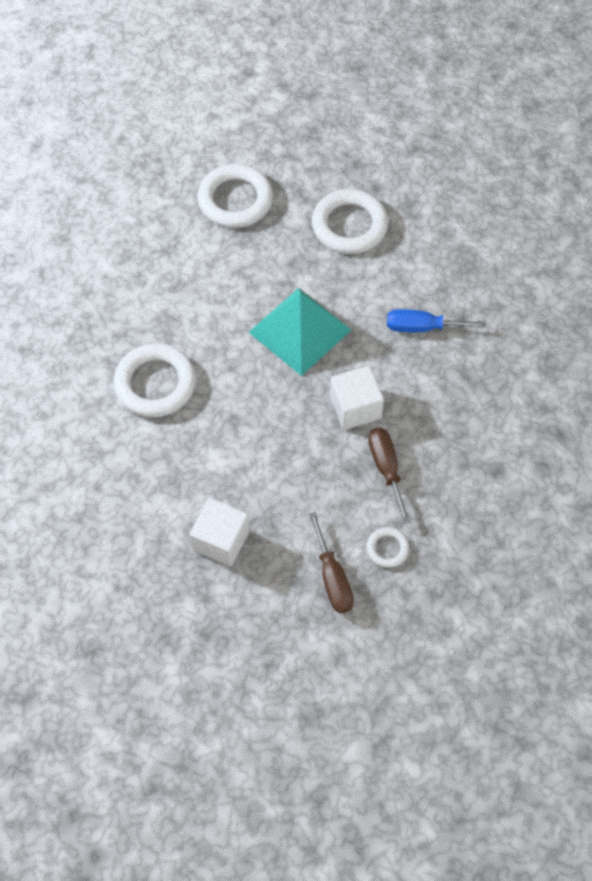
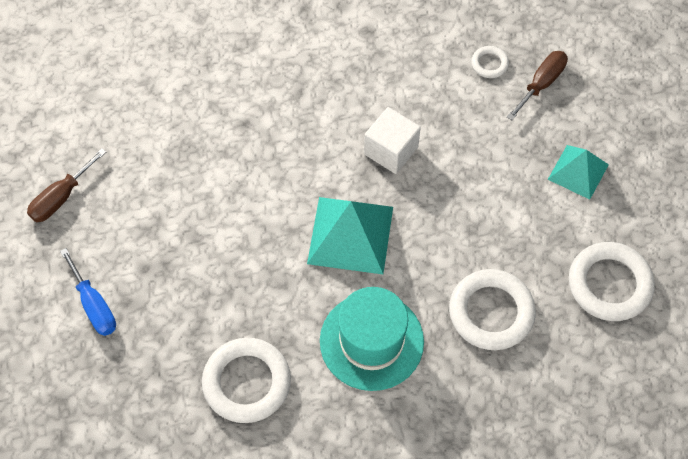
camera: 125 degrees left, 0 degrees up
white cube [190,498,250,566] -> turquoise pyramid [548,145,609,200]
white ring [312,189,388,254] -> white ring moved to [569,242,655,321]
brown screwdriver [368,428,411,524] -> brown screwdriver moved to [27,148,106,222]
blue screwdriver [387,309,486,332] -> blue screwdriver moved to [60,248,116,336]
none -> turquoise hat [320,287,424,391]

